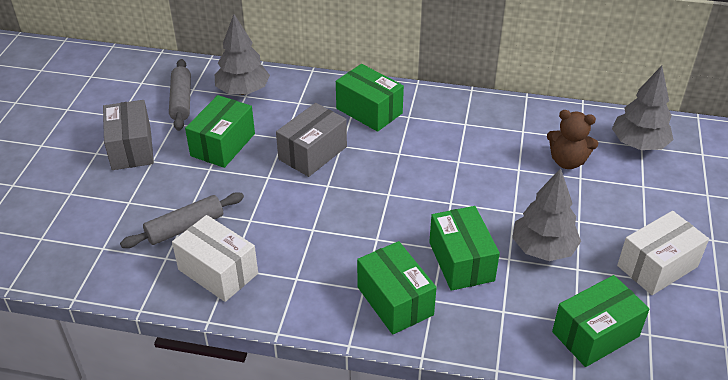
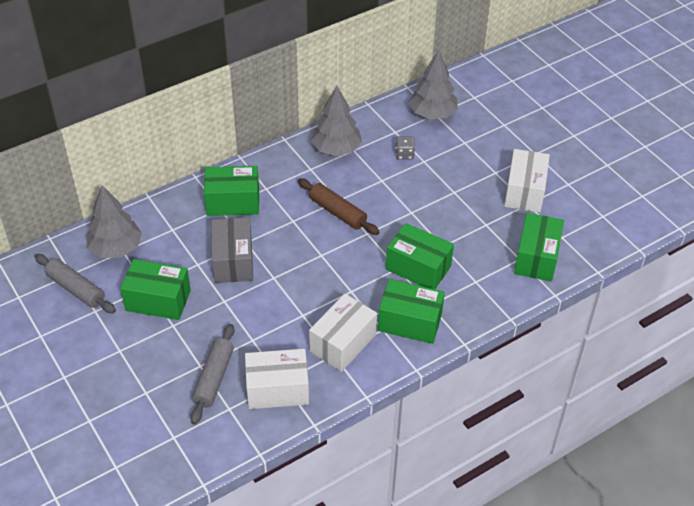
camera: 45 degrees left, 5 degrees up
grey box [103,100,154,170] -> none
green box [185,95,255,168] -> green box turned 60 degrees counterclockwise [120,259,191,320]
grey tree [512,168,581,261] -> grey tree moved to [311,86,362,156]
brown teddy bear [547,110,598,169] -> grey dice [395,136,415,160]
none -> brown rolling pin [298,178,380,235]
none -> white box [309,294,377,372]

